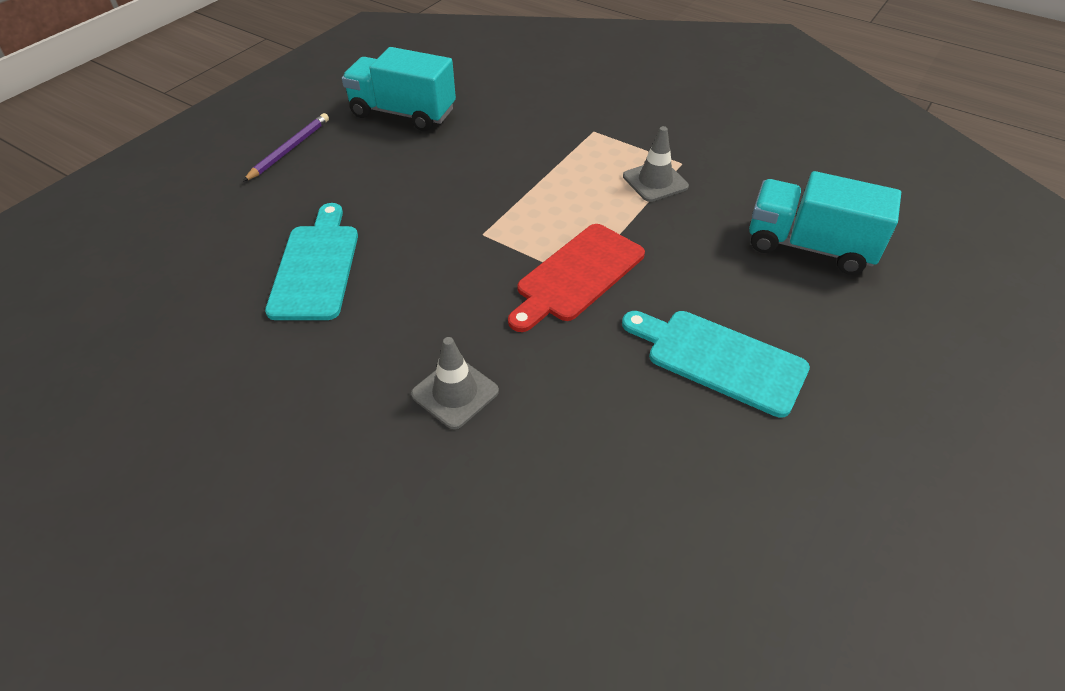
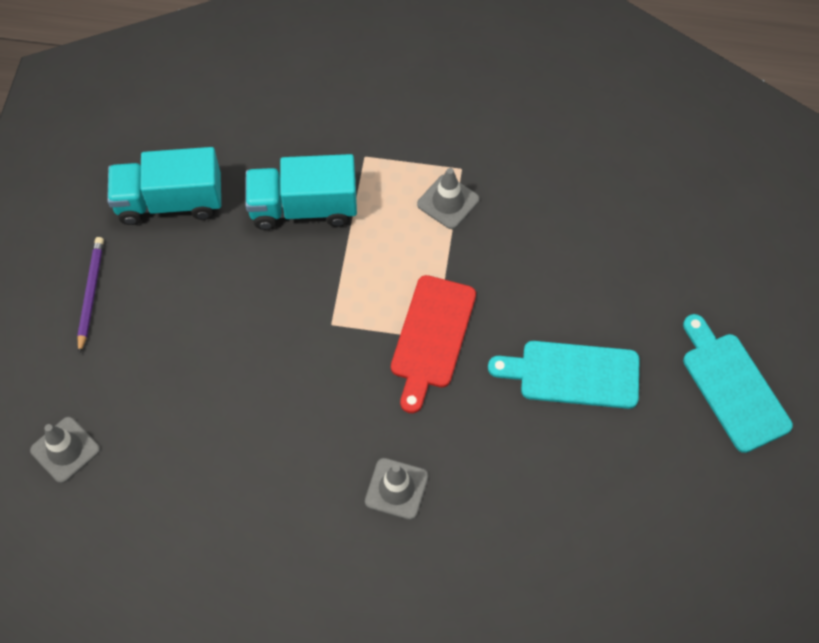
camera: 25 degrees left, 15 degrees up
turquoise cutting board [265,203,358,320] -> turquoise cutting board moved to [683,314,793,453]
turquoise truck [749,171,901,275] -> turquoise truck moved to [245,154,357,230]
none -> grey traffic cone [30,417,100,483]

